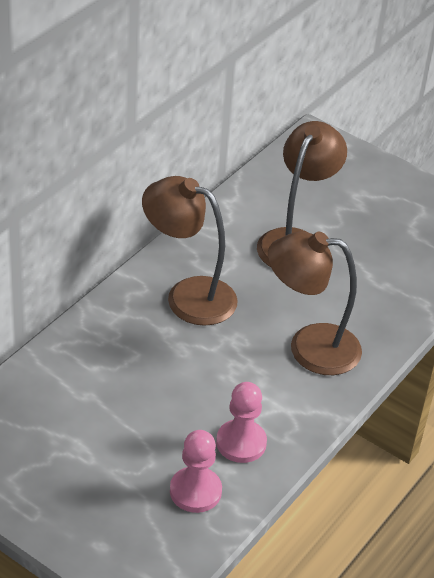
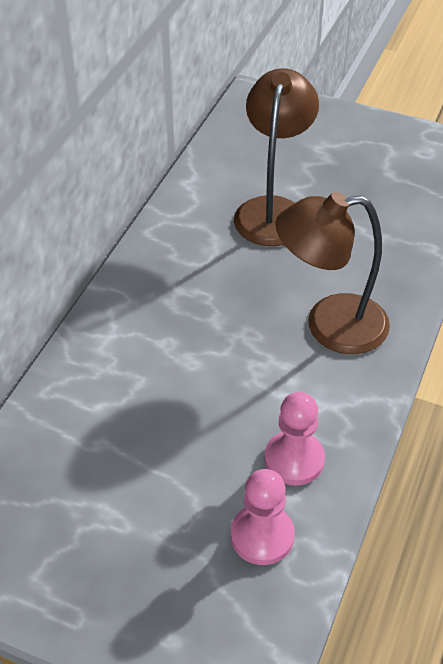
camera: 10 degrees left, 5 degrees up
brown lamp [142,176,238,326] -> none

